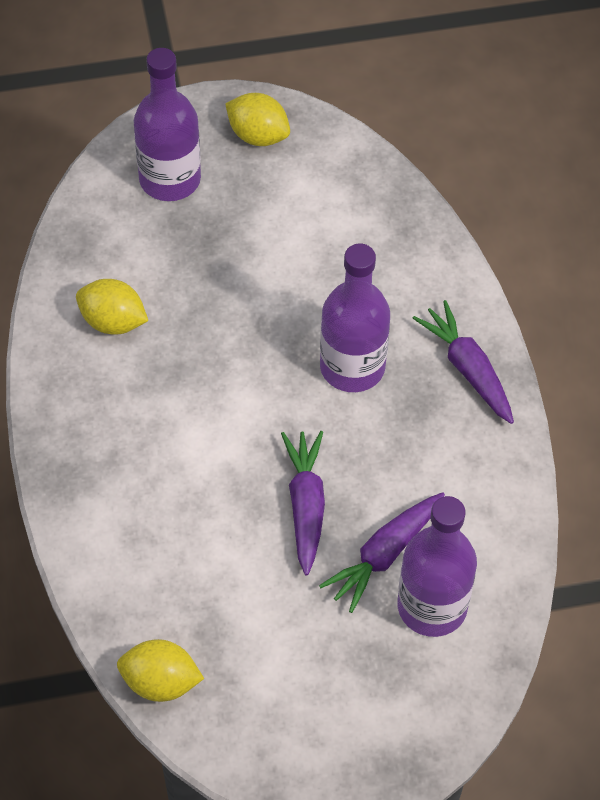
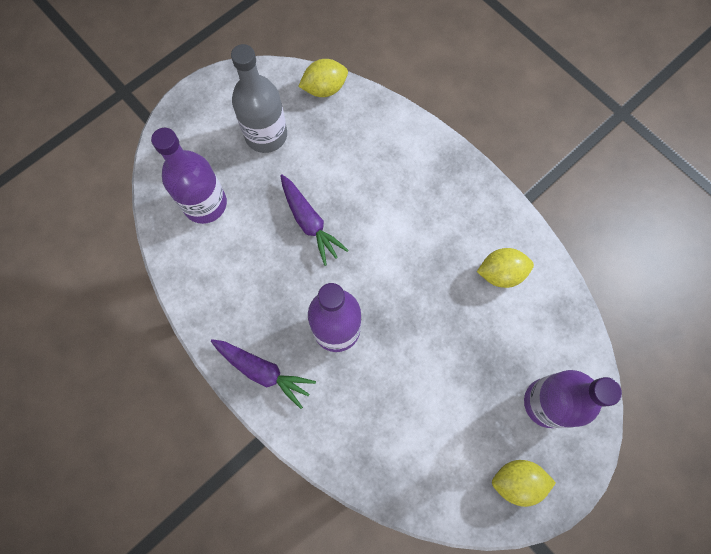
camera: 150 degrees right, 15 degrees up
purple carrot [319,492,445,613] -> none
none -> grey bottle [231,44,287,153]

